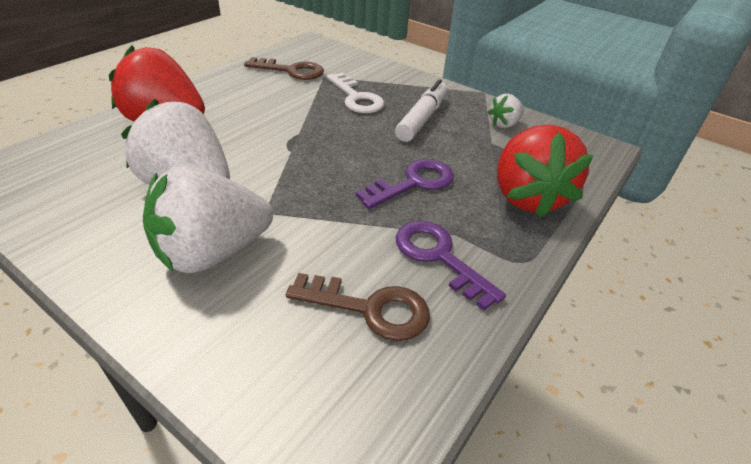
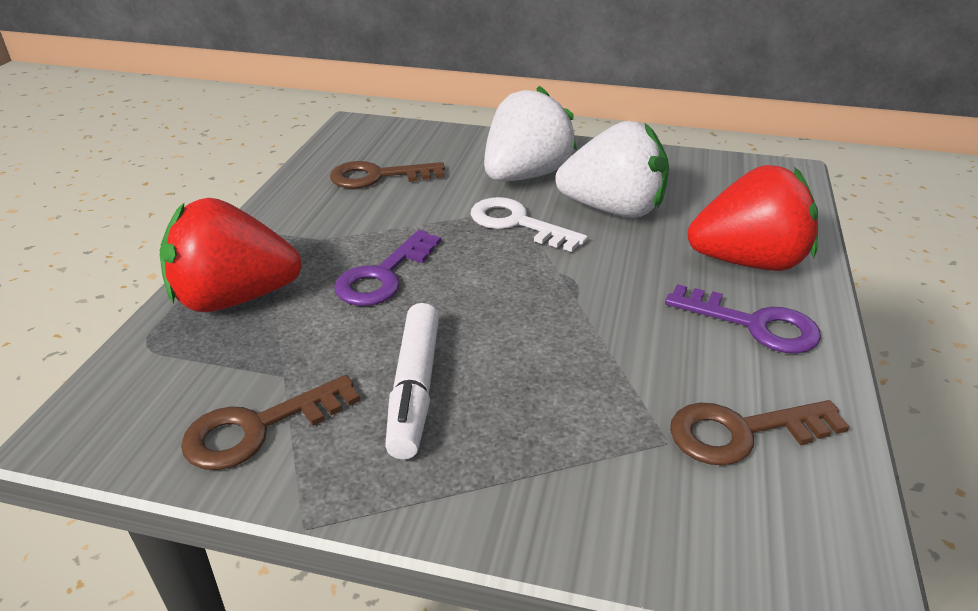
camera: 160 degrees right, 5 degrees down
white key [327,73,384,113] -> white key moved to [471,197,588,252]
purple key [396,221,506,311] -> purple key moved to [665,284,821,354]
white strawberry [487,94,524,128] -> brown key [181,375,360,470]
red strawberry [497,125,593,218] -> red strawberry turned 75 degrees counterclockwise [160,198,302,312]

